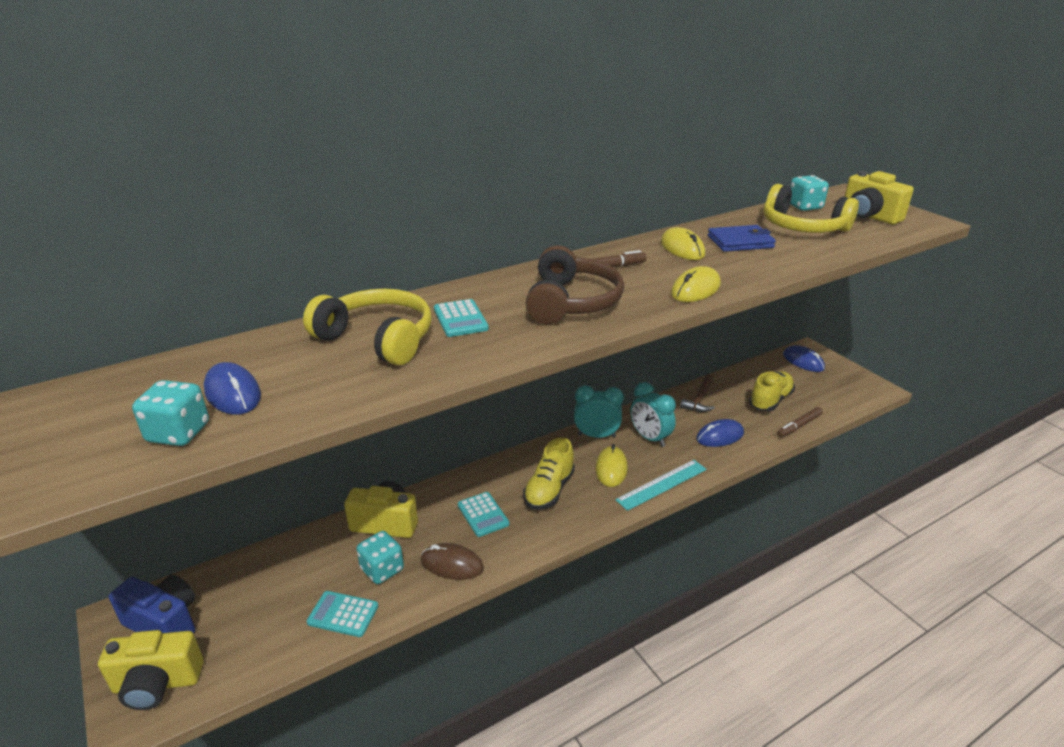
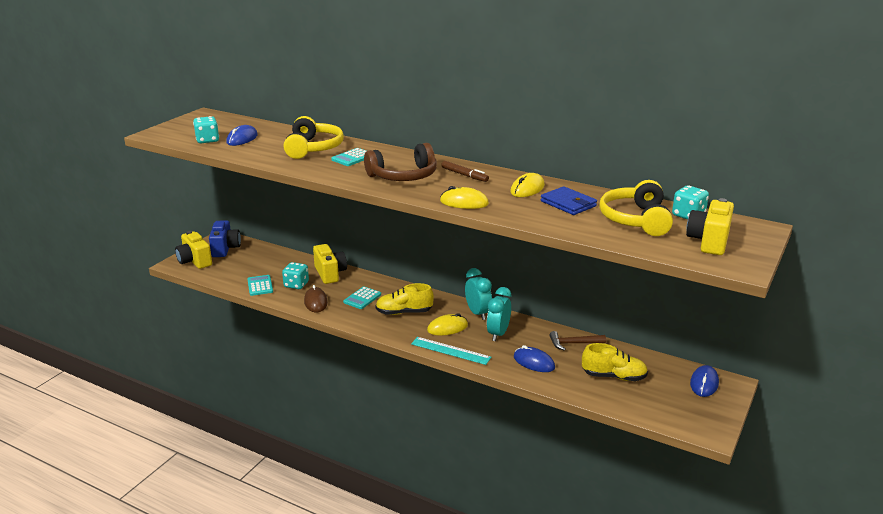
camera: 60 degrees right, 5 degrees down
brown marker [777,407,823,438] -> none

